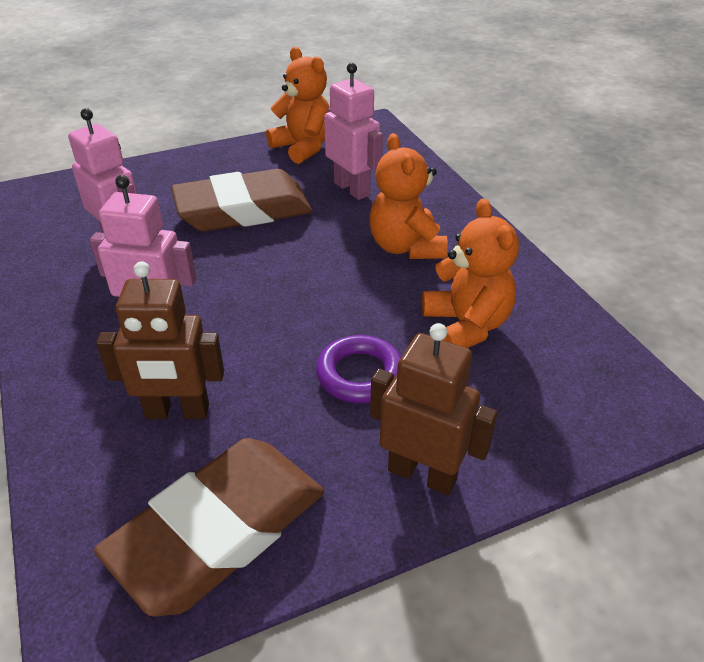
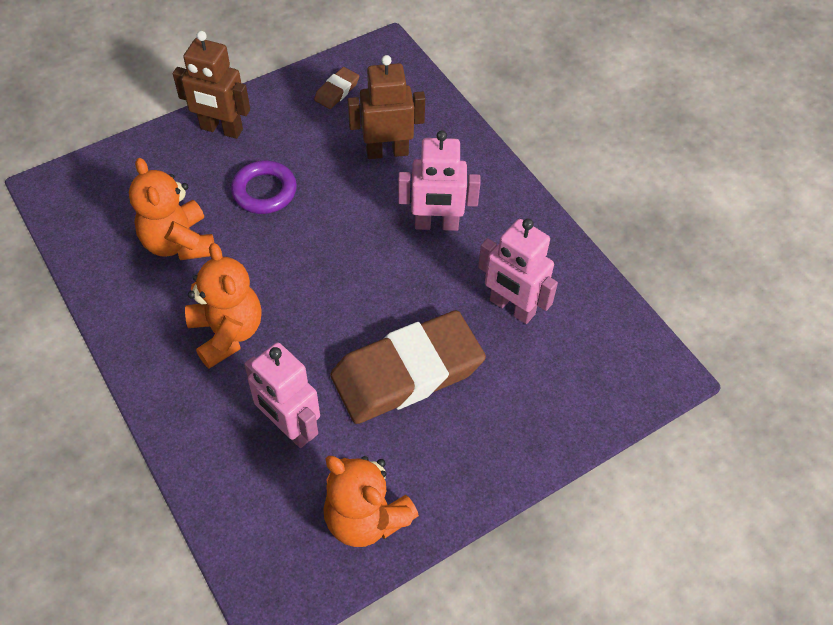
camera: 170 degrees right, 15 degrees up
brown eraser [94,438,324,617] -> brown eraser [314,67,359,109], size x0.41

